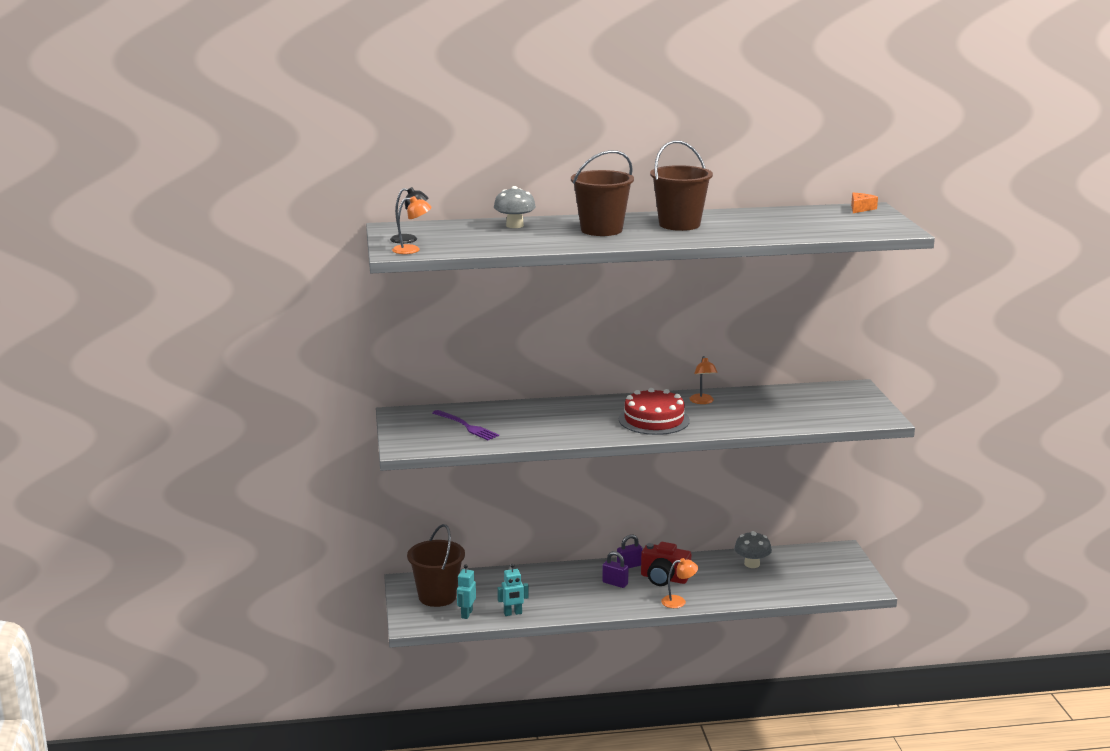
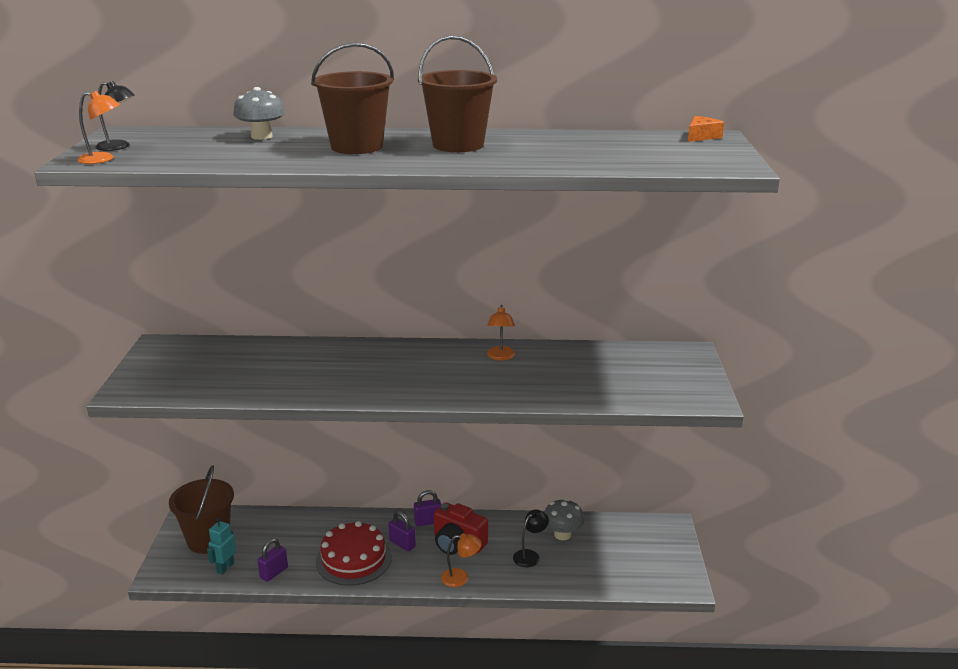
camera: 10 degrees right, 5 degrees up
purple fork [433,410,499,440] -> none
turquoise robot [497,564,529,616] -> purple padlock [257,538,288,582]
red cake [619,388,690,435] -> red cake moved to [316,521,392,586]
none -> black lamp [513,509,549,567]

